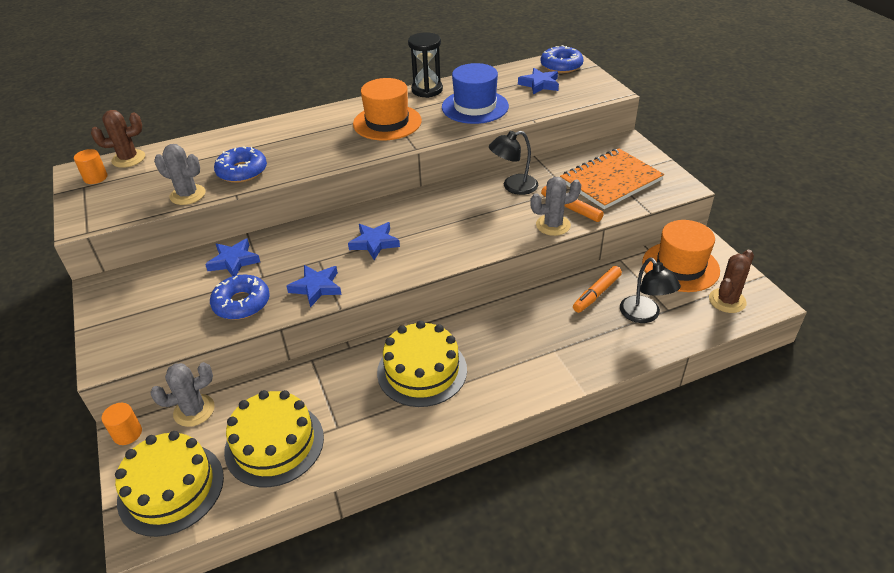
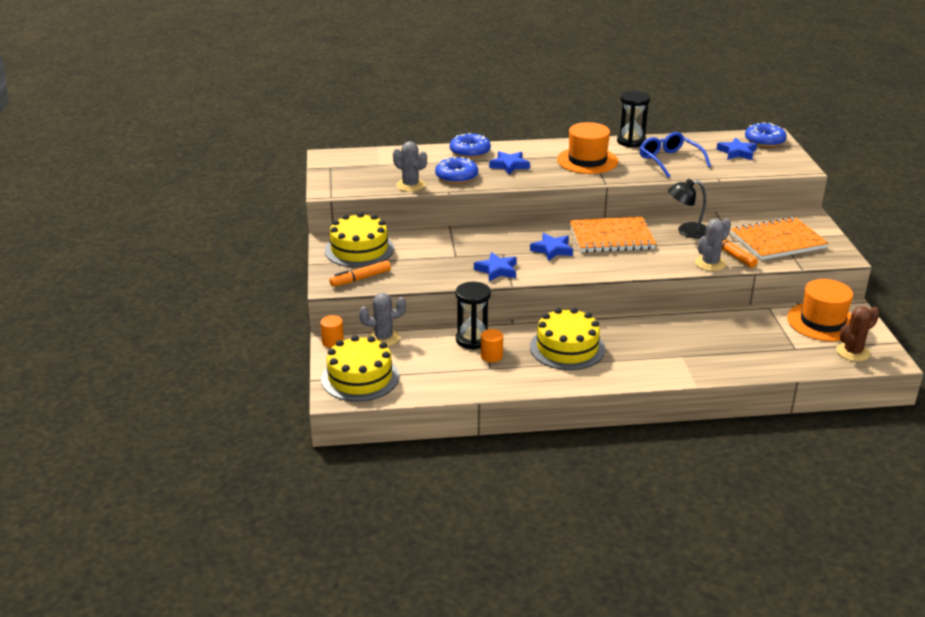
camera: 15 degrees right, 10 degrees down
orange cylinder [74,149,108,184] -> orange cylinder moved to [481,329,503,362]
brown cactus [91,110,145,168] -> none
blue star [205,238,260,276] -> blue star moved to [489,151,530,175]
blue donut [210,275,270,320] -> blue donut moved to [450,133,491,158]
yellow cake [224,390,324,487] -> yellow cake moved to [325,212,394,267]
blue hat [442,63,509,124] -> blue glasses [640,132,711,178]
grey cactus [530,177,581,236] -> grey cactus turned 45 degrees counterclockwise [695,218,731,271]
orange marker [573,266,622,313] -> orange marker moved to [329,260,391,287]
black lamp [620,257,681,323] -> none
none -> black hourglass [456,282,491,350]
none -> orange notebook [570,217,656,253]

